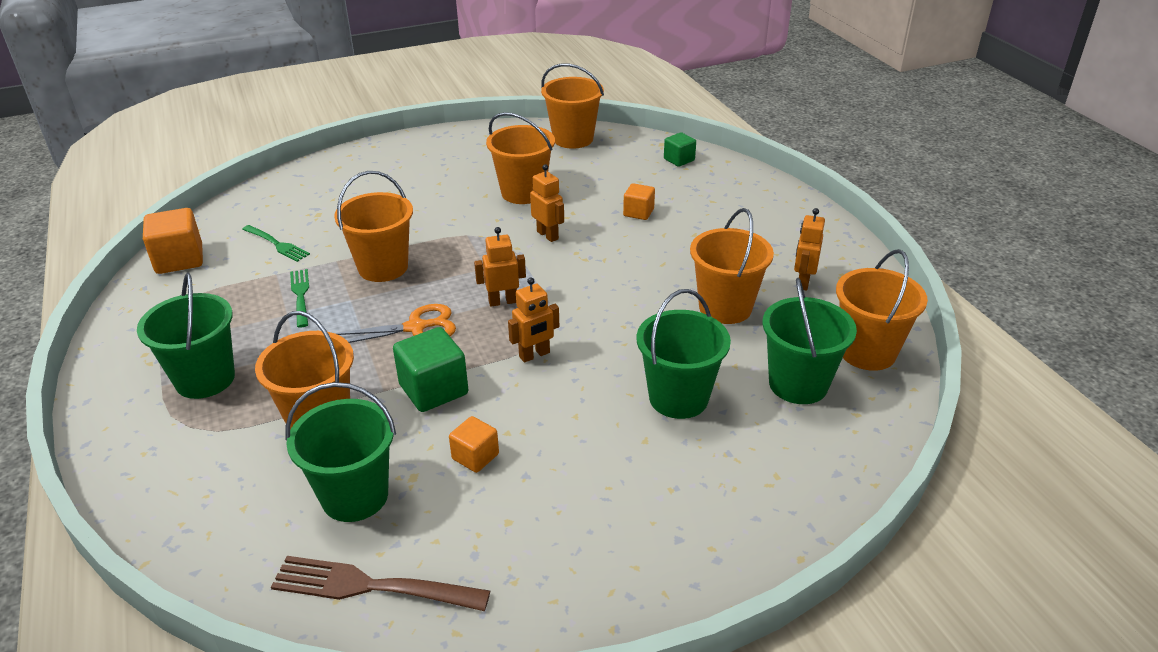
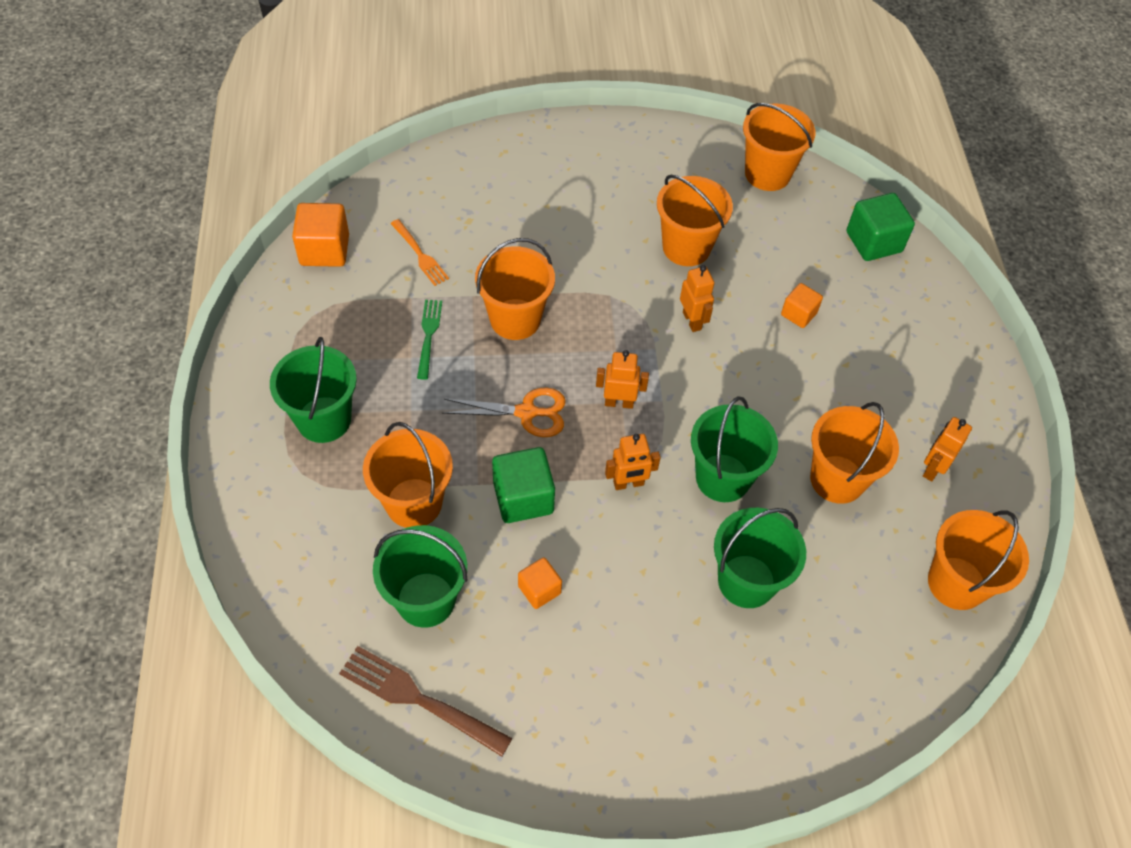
camera: 15 degrees right, 20 degrees up
green fork [242,225,310,262] -> orange fork [391,219,449,286]
green cube [664,132,696,167] -> green cube [847,193,915,261], size x1.67
green bucket [762,278,857,404] -> green bucket moved to [691,396,778,502]

